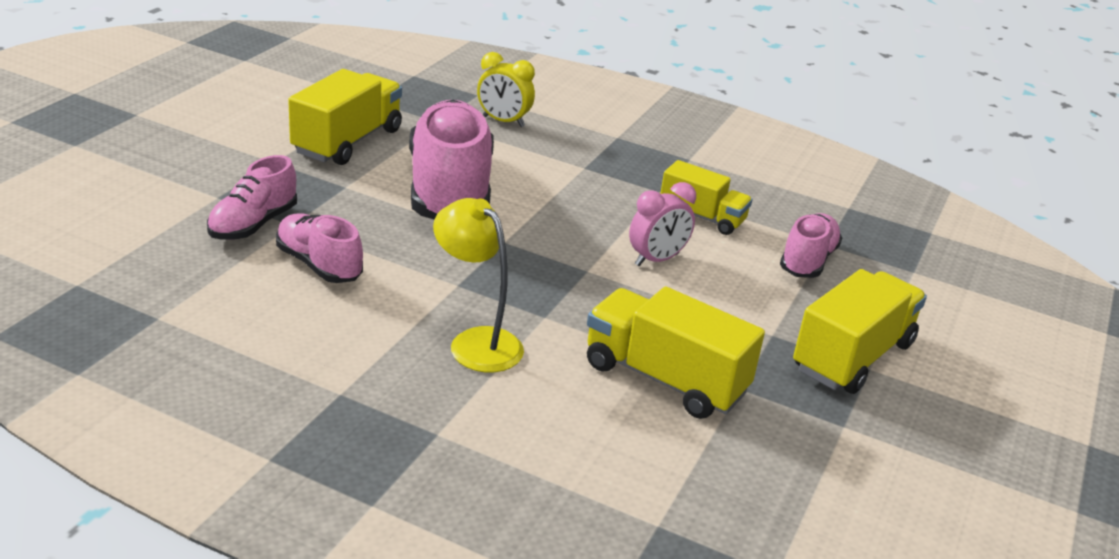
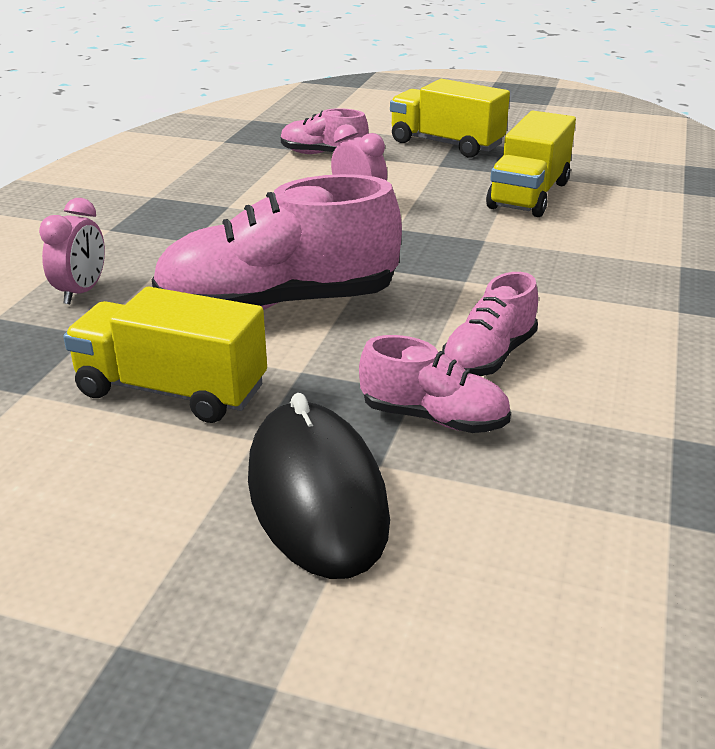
camera: 95 degrees left, 0 degrees up
yellow lamp [433,198,524,372] -> none
yellow clock [477,52,535,127] -> pink clock [39,198,105,304]
yellow truck [660,160,752,235] -> none
none -> black mouse [248,393,390,579]

